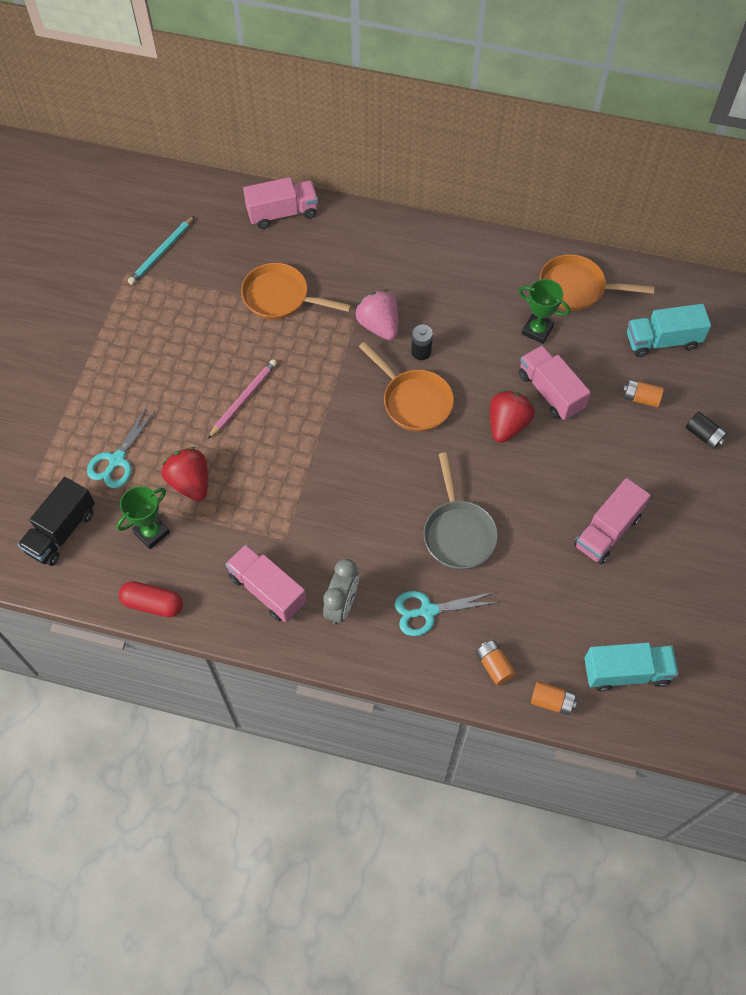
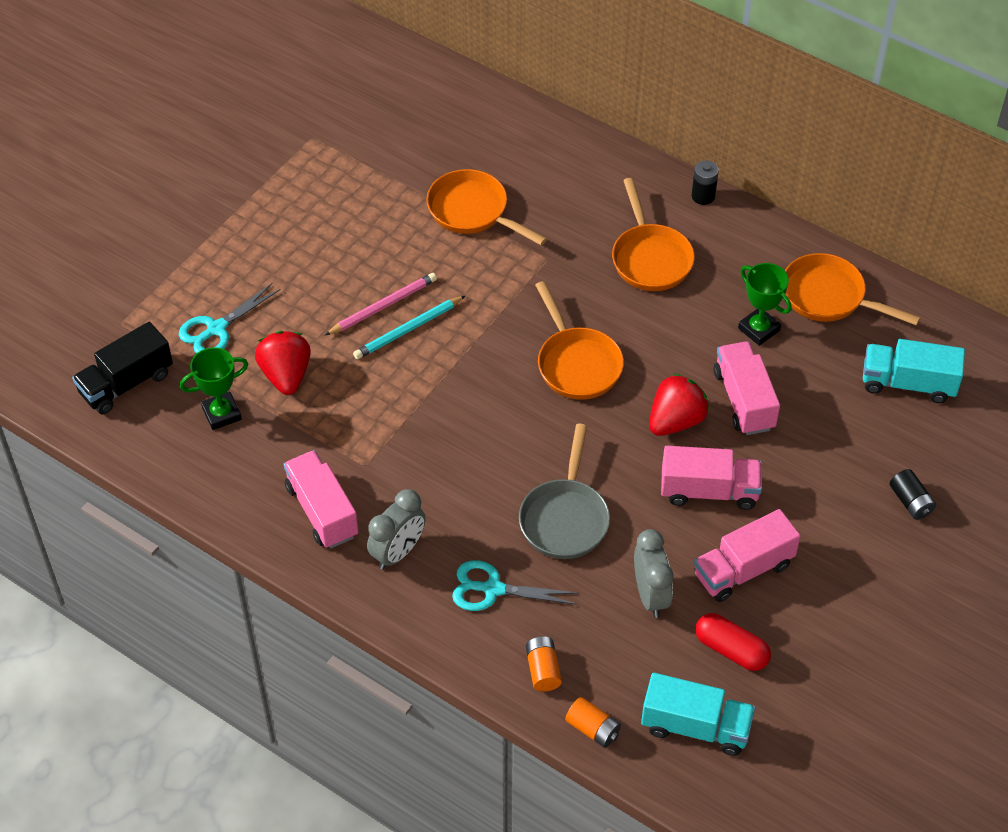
camera: 20 degrees right, 10 degrees down
red capsule [119,581,183,617] -> red capsule moved to [695,613,771,671]
turquoise pencil [128,216,194,285] -> turquoise pencil moved to [353,296,465,359]
pink truck [243,177,318,229] -> pink truck moved to [661,446,762,510]
pink strawberry [355,290,398,340] -> none
black battery [411,325,433,360] -> black battery moved to [692,161,719,205]
orange battery [623,379,664,407] -> none
none -> orange pan [612,178,695,291]
none -> grey clock [634,529,674,618]

